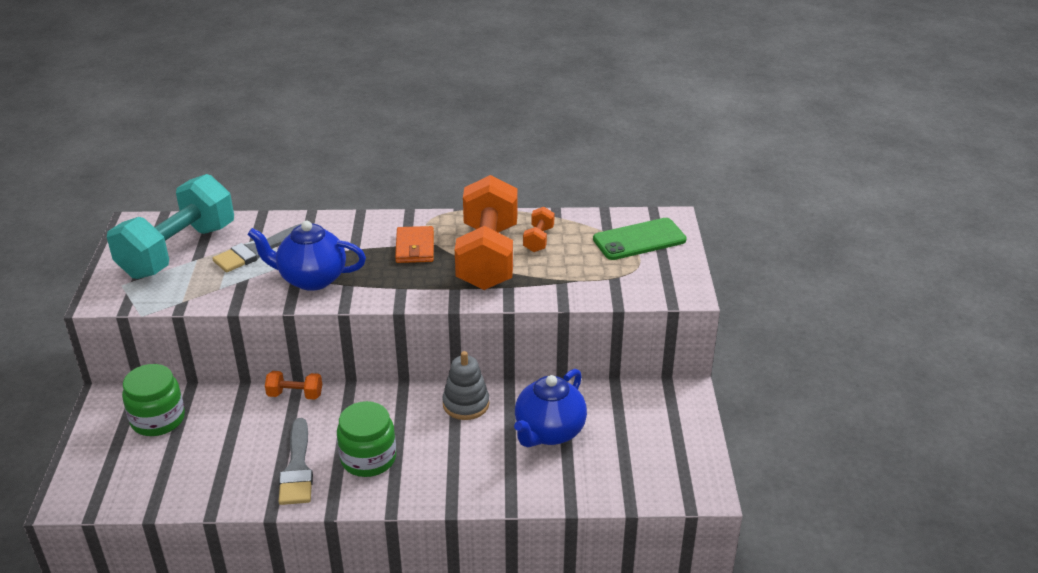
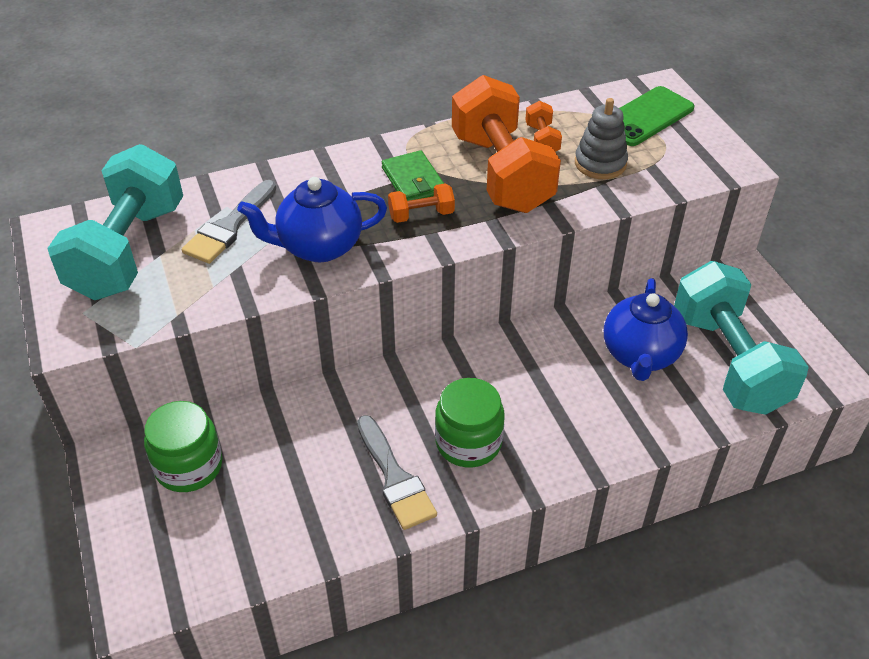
camera: 20 degrees left, 10 degrees up
orange dumbbell [265,371,322,400] -> orange dumbbell moved to [388,184,455,223]
orange wallet [395,226,434,263] -> green wallet [382,150,444,201]
grey stacking toy [442,351,489,420] -> grey stacking toy moved to [575,98,628,179]
none -> turquoise dumbbell [674,261,809,415]

